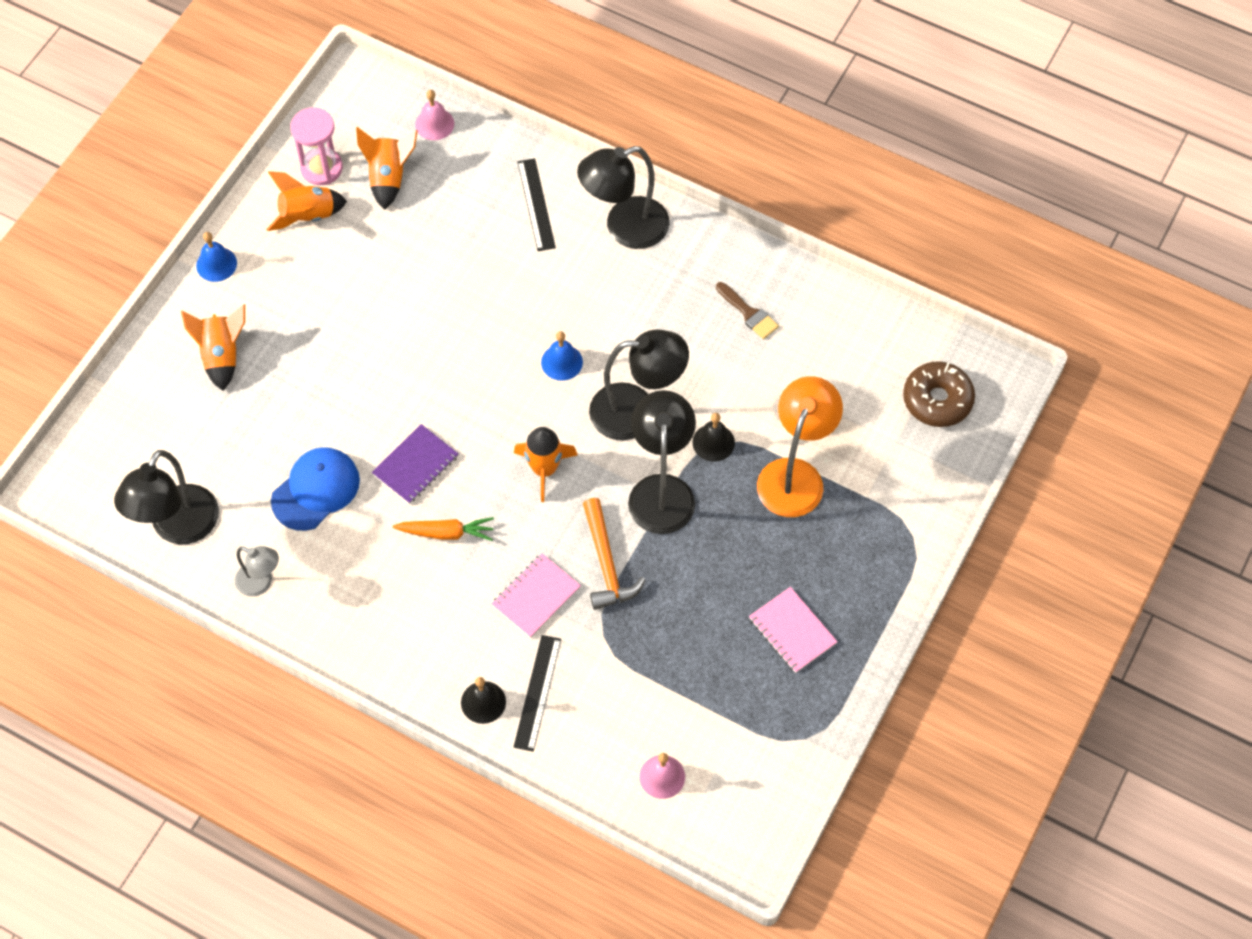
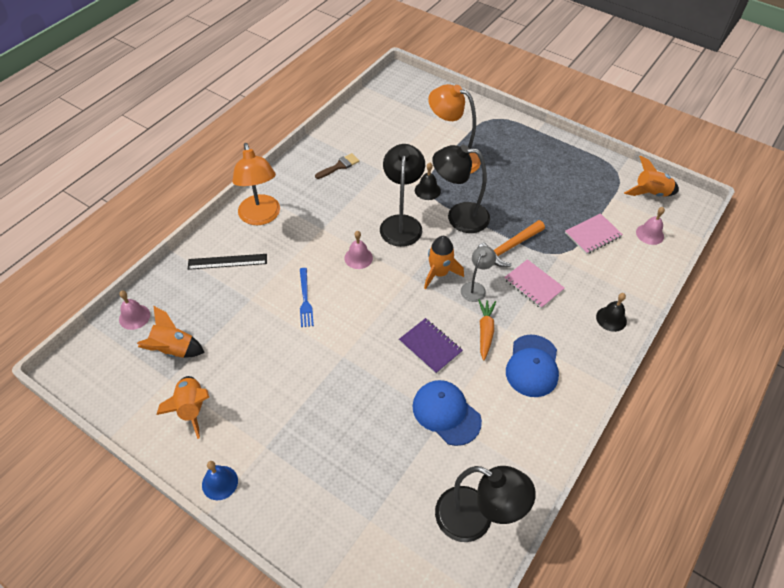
camera: 85 degrees left, 10 degrees down
orange rocket [181,304,245,391] -> orange rocket moved to [624,156,679,197]
grey lamp [235,546,279,597] -> grey lamp moved to [461,246,496,302]
pink hourglass [290,107,343,186] -> none
black ruler [514,635,561,752] -> none
blue bell [541,331,583,381] -> pink bell [344,231,373,269]
black lamp [577,146,670,249] -> orange lamp [232,143,280,225]
orange hammer [583,498,646,610] -> orange hammer turned 150 degrees clockwise [477,220,545,267]
pink notebook [749,587,838,673] -> pink notebook moved to [565,213,623,254]
brown donut [903,361,975,427] -> none
none -> blue fork [300,268,314,327]
none -> blue cap [506,335,559,397]

